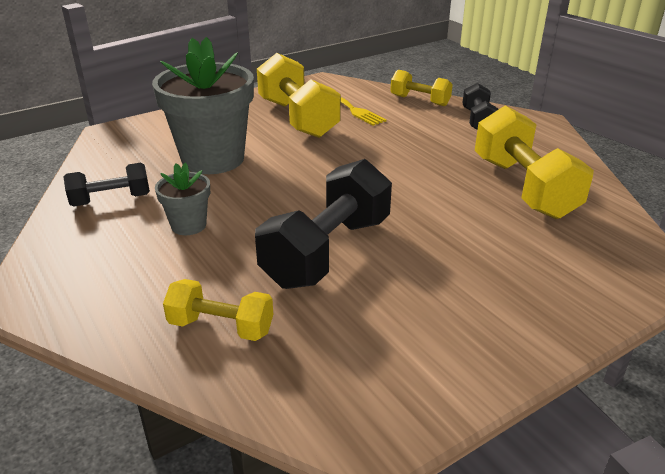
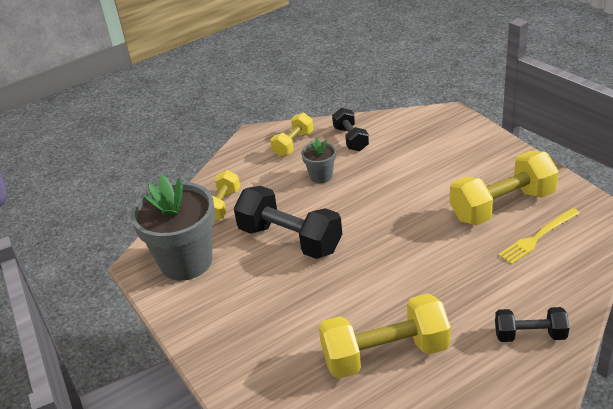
camera: 95 degrees right, 5 degrees up
grey flower pot [152,37,254,174] -> grey flower pot moved to [131,175,215,281]
yellow dumbbell [390,69,453,106] -> yellow dumbbell moved to [270,113,314,157]

